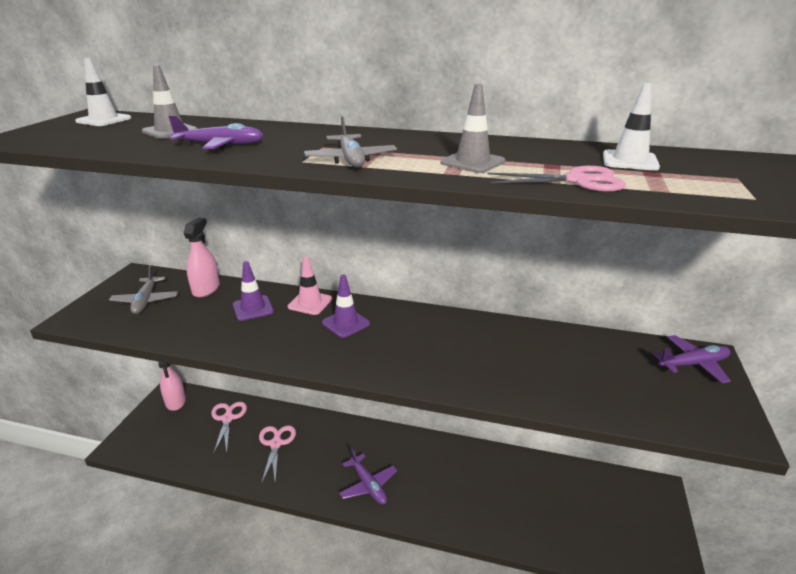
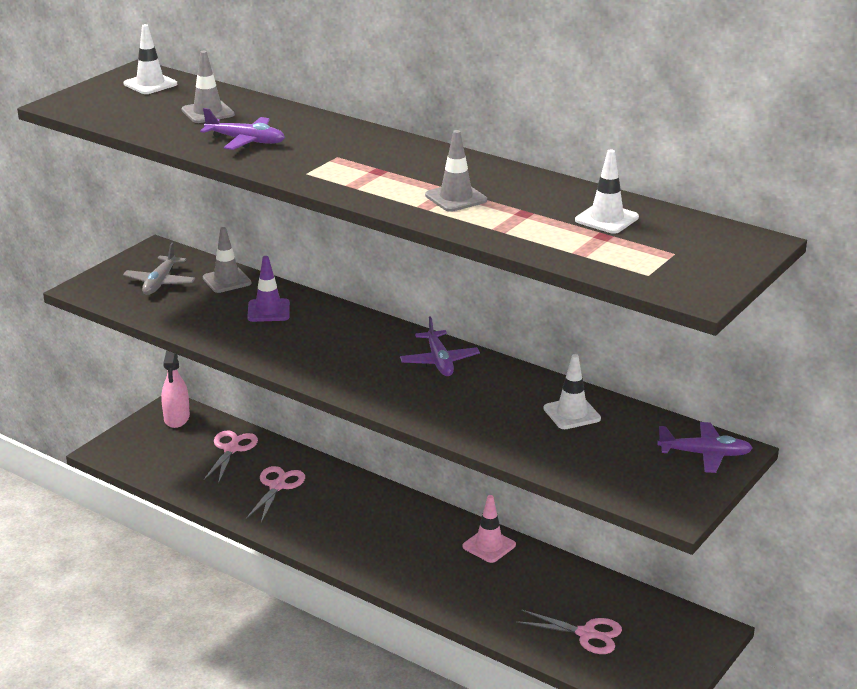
camera: 20 degrees right, 0 degrees up
pink spray bottle [183,218,220,298] -> grey traffic cone [203,227,251,293]
pink traffic cone [288,256,332,315] -> pink traffic cone moved to [462,495,516,563]
grey plane [304,116,397,168] -> none
purple traffic cone [322,275,370,338] -> none
purple plane [339,448,397,505] -> purple plane moved to [400,316,480,376]
pink scissors [487,166,626,192] -> pink scissors moved to [516,609,622,654]
none -> white traffic cone [543,354,601,429]

